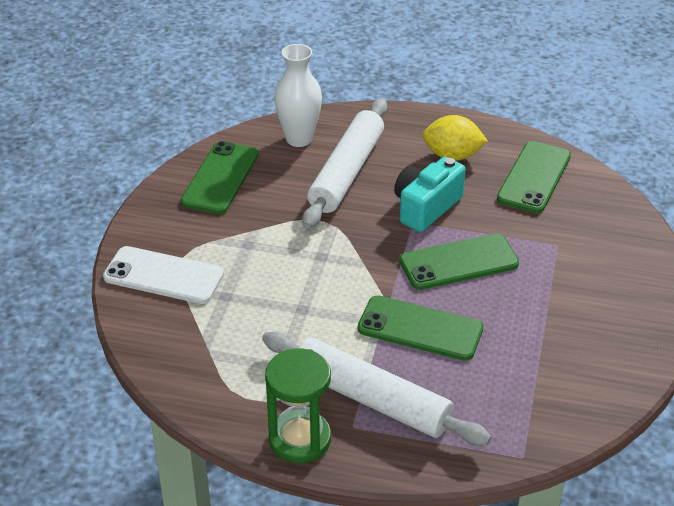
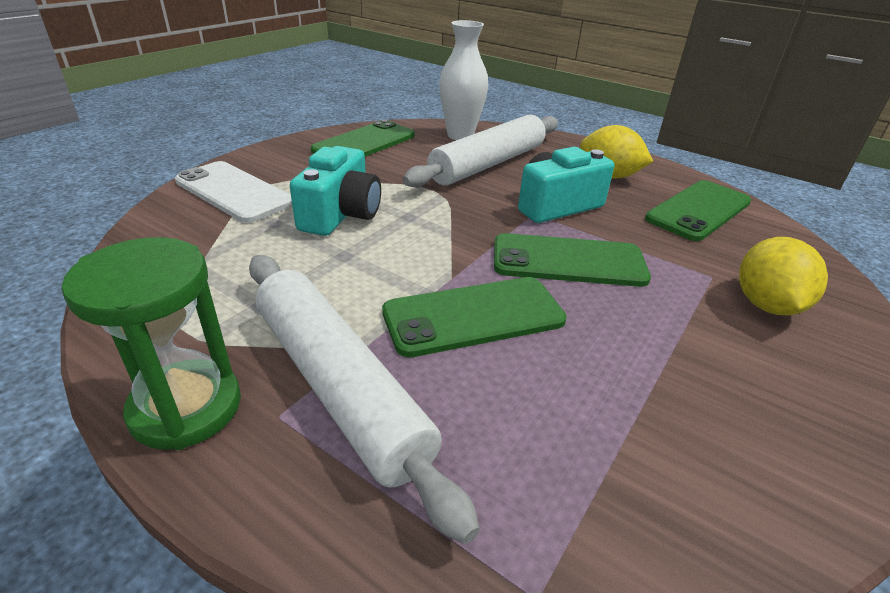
camera: 20 degrees right, 5 degrees down
green phone [358,295,484,361] -> green phone turned 60 degrees counterclockwise [382,277,567,357]
none -> turquoise camera [290,146,381,236]
none -> yellow lemon [739,237,828,316]

